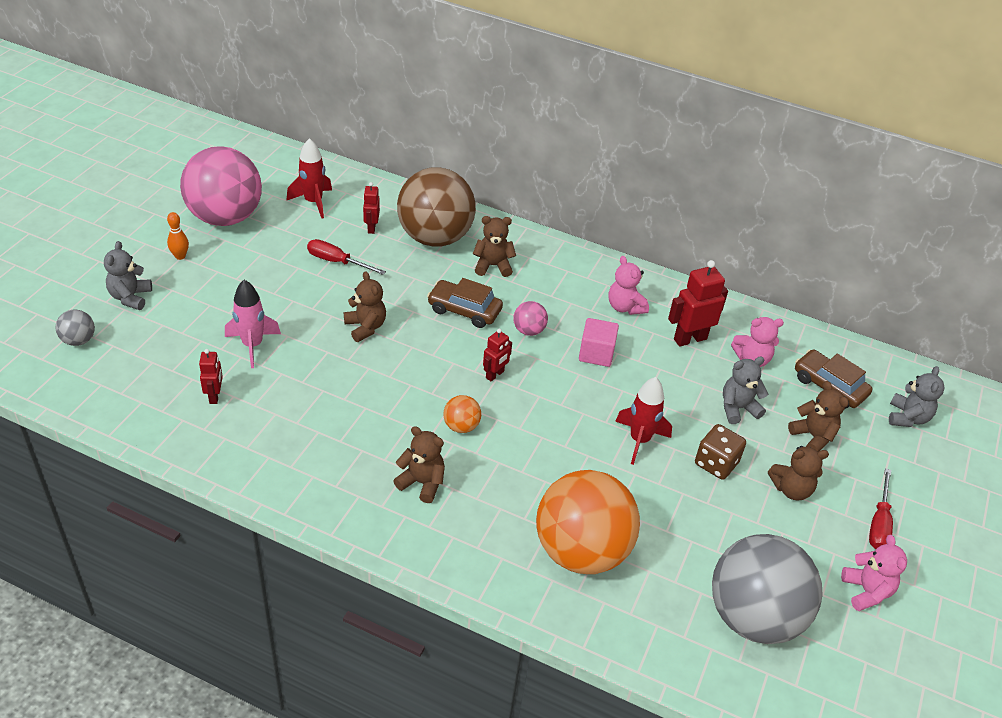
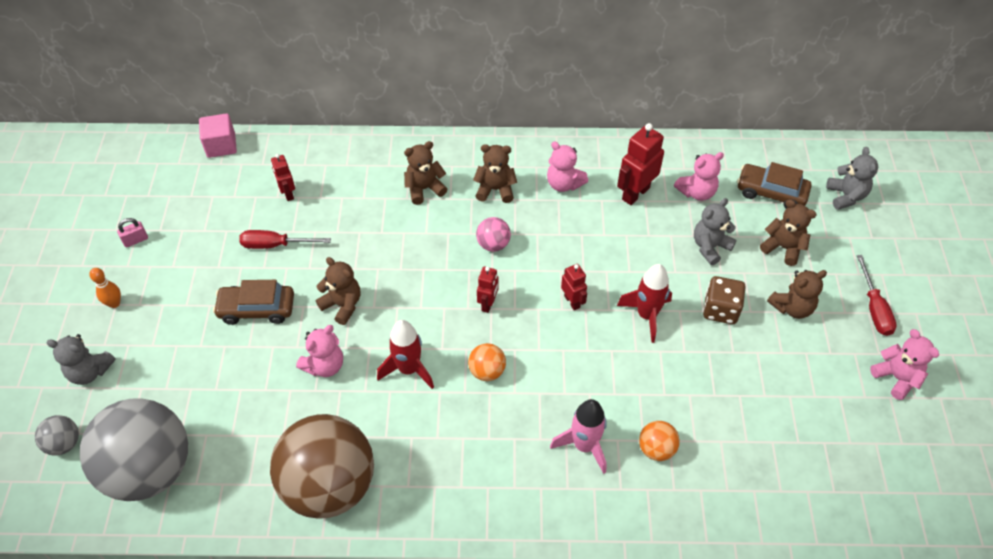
camera: 20 degrees left, 10 degrees up
grey teddy bear [104,241,152,310] -> grey teddy bear turned 60 degrees counterclockwise [46,334,116,385]
pink ball [180,146,262,226] -> pink padlock [117,218,148,247]
red robot [199,349,223,404] -> red robot moved to [561,264,587,310]
pink rocket [225,280,281,368] -> pink rocket moved to [550,399,607,474]
red rocket [286,138,332,219] -> red rocket moved to [377,320,434,389]
brown teddy bear [393,426,445,503] -> brown teddy bear moved to [473,144,517,203]
brown ball [397,167,476,247] -> brown ball moved to [270,414,374,519]
brown car [427,278,503,328] -> brown car moved to [213,280,294,325]
orange ball [536,470,640,574] -> orange ball [639,421,680,461], size x0.41
pink cube [579,318,619,367] -> pink cube moved to [199,113,237,158]
grey ball [712,534,823,644] -> grey ball moved to [80,399,188,501]
none -> pink teddy bear [296,325,343,377]

